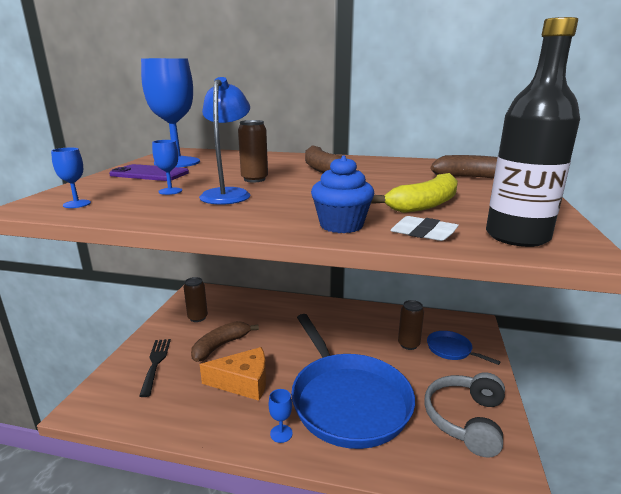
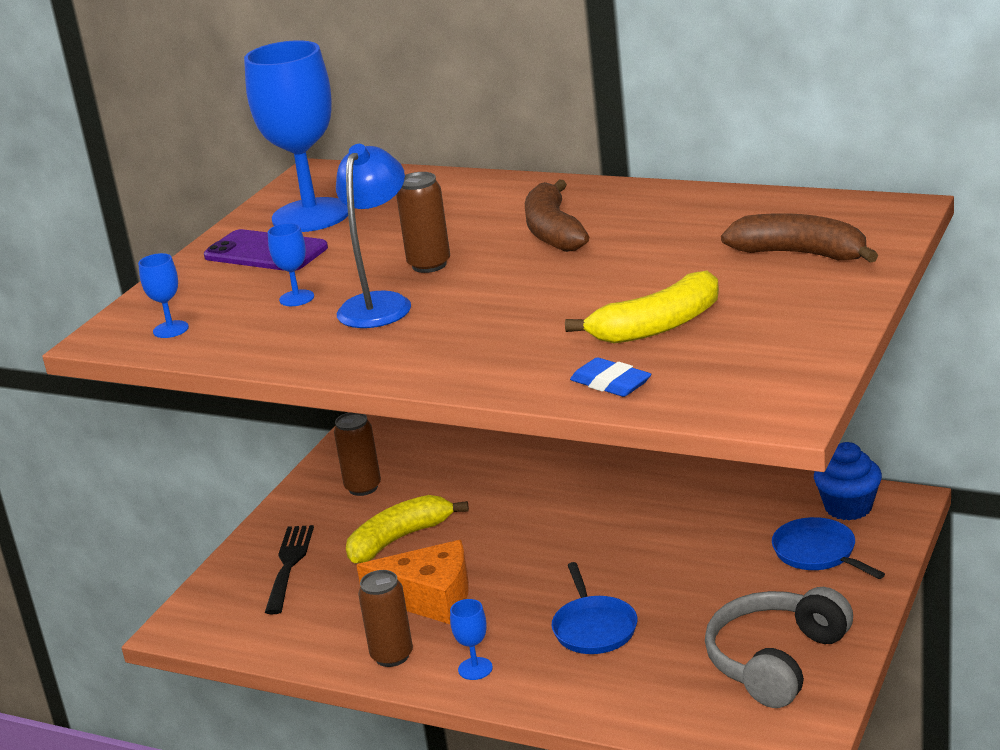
camera: 15 degrees right, 5 degrees up
brown banana [191,321,259,362] -> yellow banana [346,495,469,564]
blue pan [291,314,415,449] -> blue pan [552,562,637,654], size x0.43
blue cupcake [311,156,374,233] -> blue cupcake moved to [814,442,882,520]
white eraser [390,216,459,241] -> blue eraser [570,357,651,397]
brown can [398,300,424,350] -> brown can moved to [358,570,413,667]
black bottle [486,17,580,247] -> none

